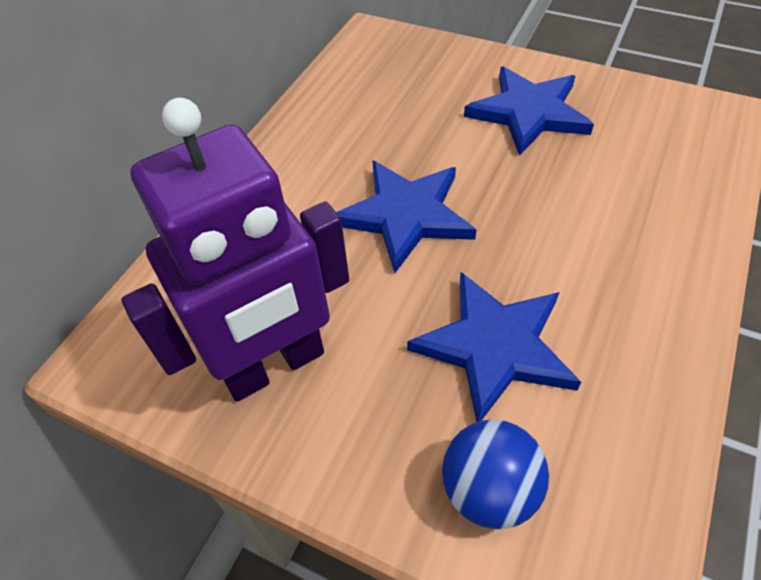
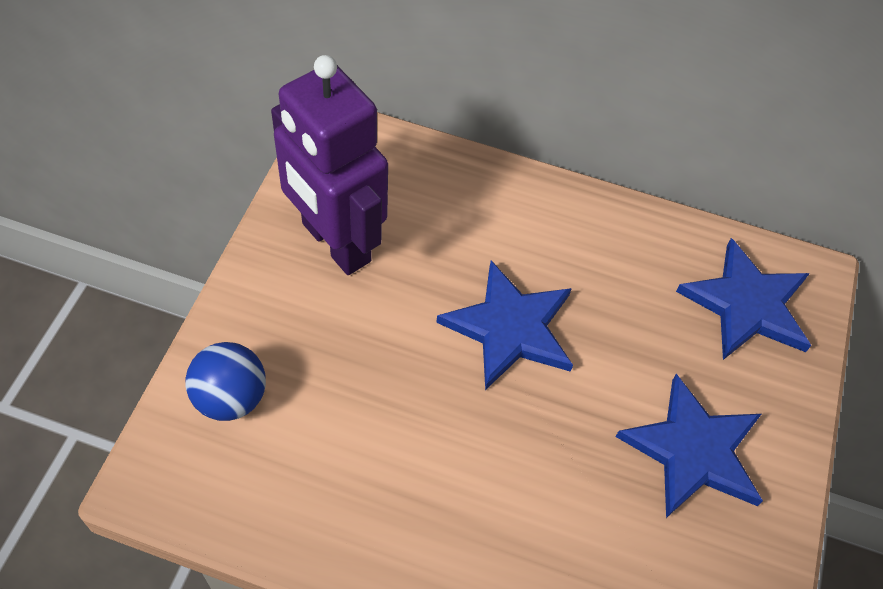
camera: 75 degrees right, 5 degrees up
blue star [407,272,581,422] -> blue star moved to [676,238,811,360]

